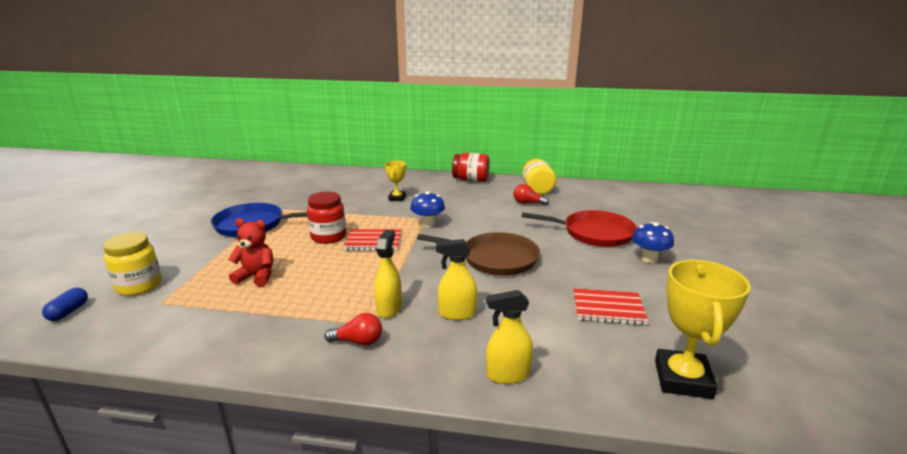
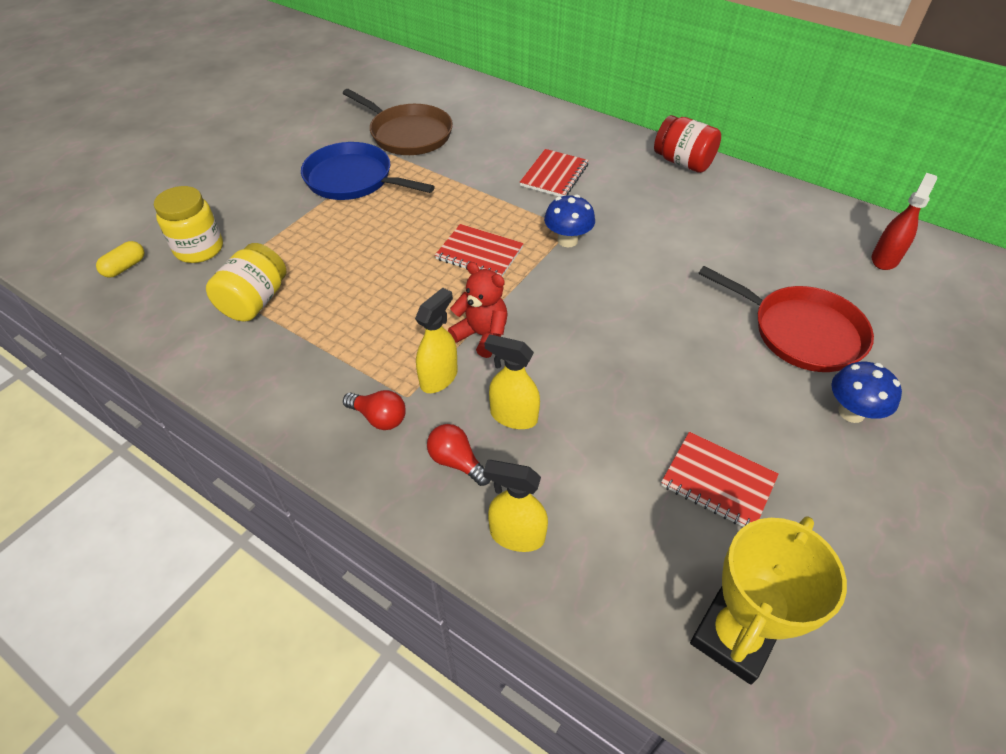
camera: 25 degrees right, 25 degrees up
blue capsule [42,288,88,321] -> yellow capsule [96,241,145,278]
red teddy bear [228,218,273,287] -> red teddy bear moved to [448,262,508,358]
red jar [307,192,346,244] -> none
yellow trophy [385,161,406,201] -> red notebook [520,149,589,197]
brown pan [417,232,540,276] -> brown pan moved to [343,89,453,155]
red light bulb [513,184,549,205] -> red light bulb moved to [427,424,490,486]
yellow jar [522,158,556,195] -> yellow jar moved to [206,243,286,321]
none -> red spray bottle [872,173,937,270]

